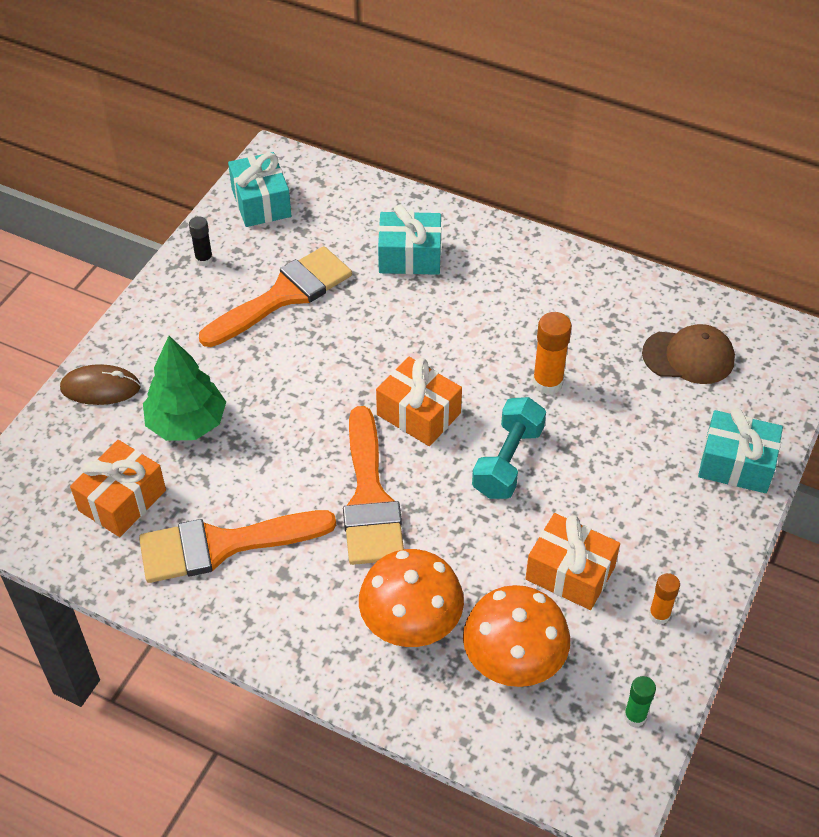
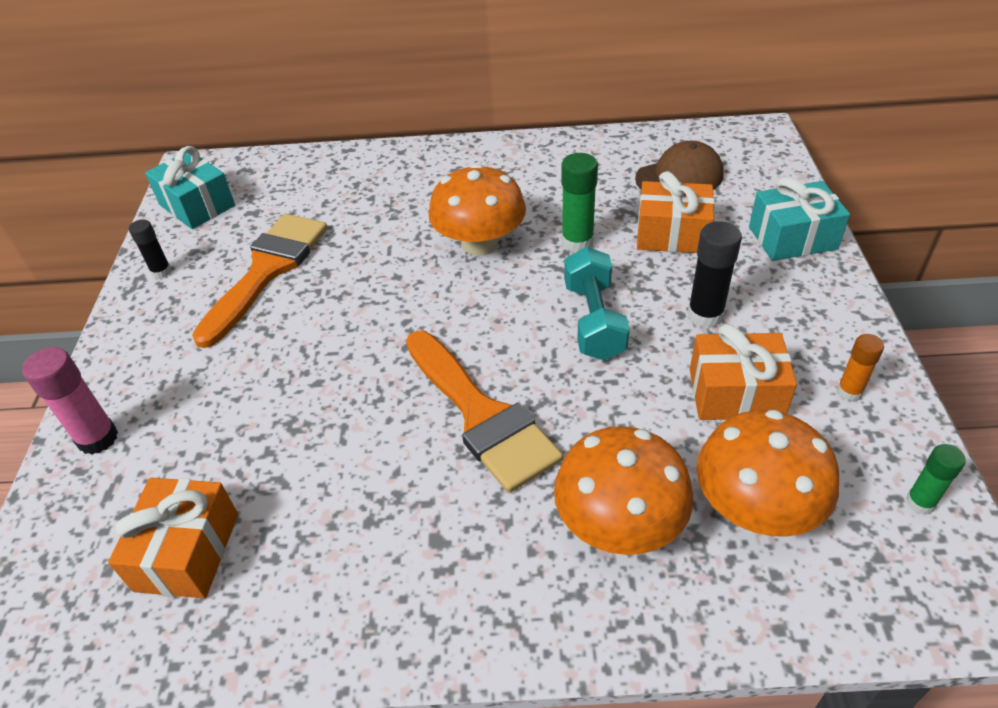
camera: 25 degrees left, 5 degrees down
brown mouse [60,364,141,405] -> pink glue stick [22,347,118,455]
orange brush [139,510,336,583] -> none
green tree [143,336,226,441] -> none
orange gift [376,357,462,446] -> orange gift moved to [637,171,715,253]
turquoise gift [378,205,442,275] -> none
orange glue stick [533,312,572,395] -> green glue stick [561,153,598,253]
none -> orange mushroom [428,164,526,256]
none -> black glue stick [688,221,742,328]

